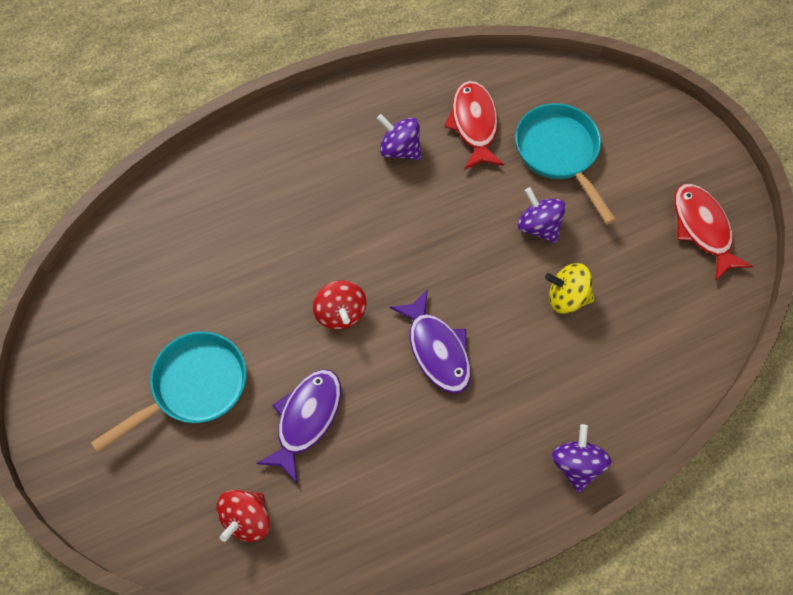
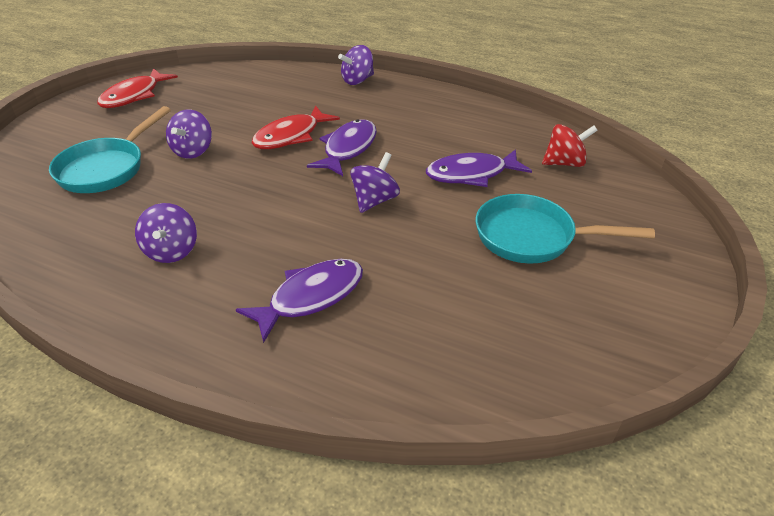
camera: 130 degrees left, 25 degrees down
red spinning top [313,281,367,330] -> purple spinning top [350,152,400,213]
red fish [444,81,504,170] -> red fish moved to [252,106,340,149]
yellow spinning top [545,263,594,314] -> none
none -> purple fish [236,259,363,343]

